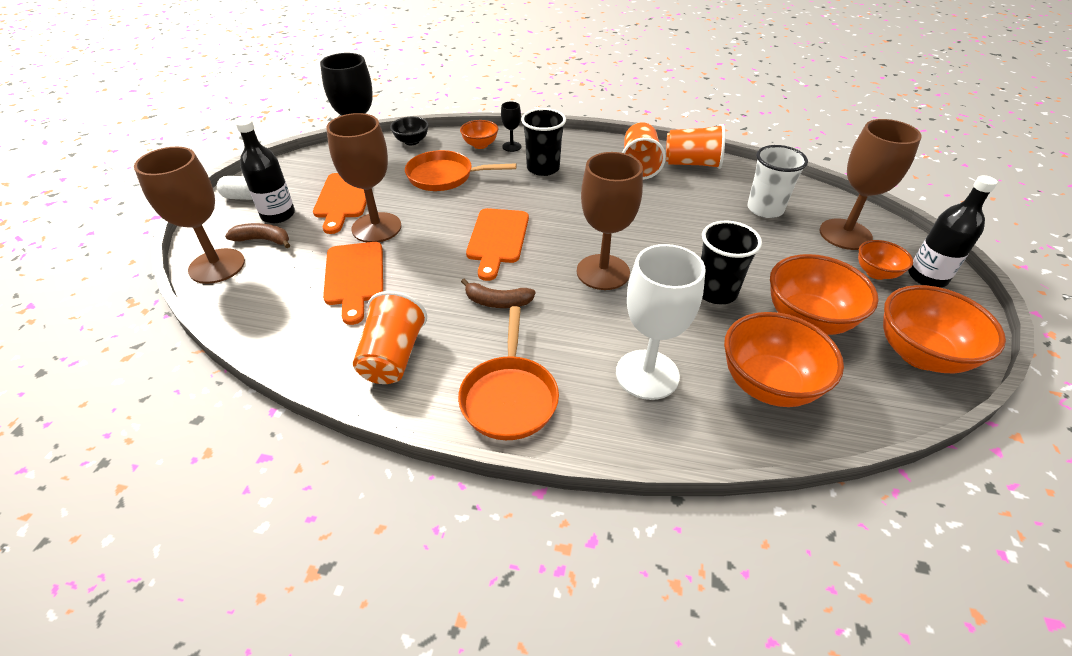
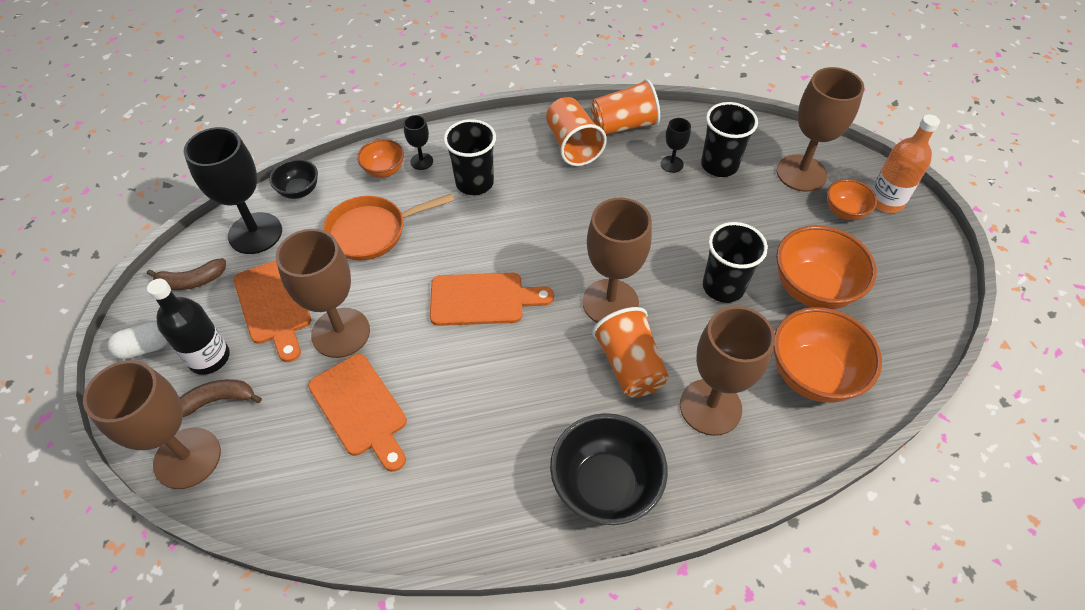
camera: 25 degrees left, 10 degrees up
orange cup [353,291,427,384] -> orange cup moved to [592,307,669,398]
orange pan [458,306,559,440] -> black bowl [550,413,668,525]
brown banana [461,278,536,308] -> brown banana moved to [147,258,226,290]
orange cutting board [466,208,529,281] -> orange cutting board turned 75 degrees counterclockwise [430,273,554,326]
white goblet [616,244,705,400] -> brown goblet [680,306,775,436]
white cup [747,145,808,218] -> black cup [701,102,758,177]
orange bowl [883,285,1006,373] -> none
black bottle [908,175,998,287] -> orange bottle [871,114,940,213]
none -> black goblet [661,118,691,173]

